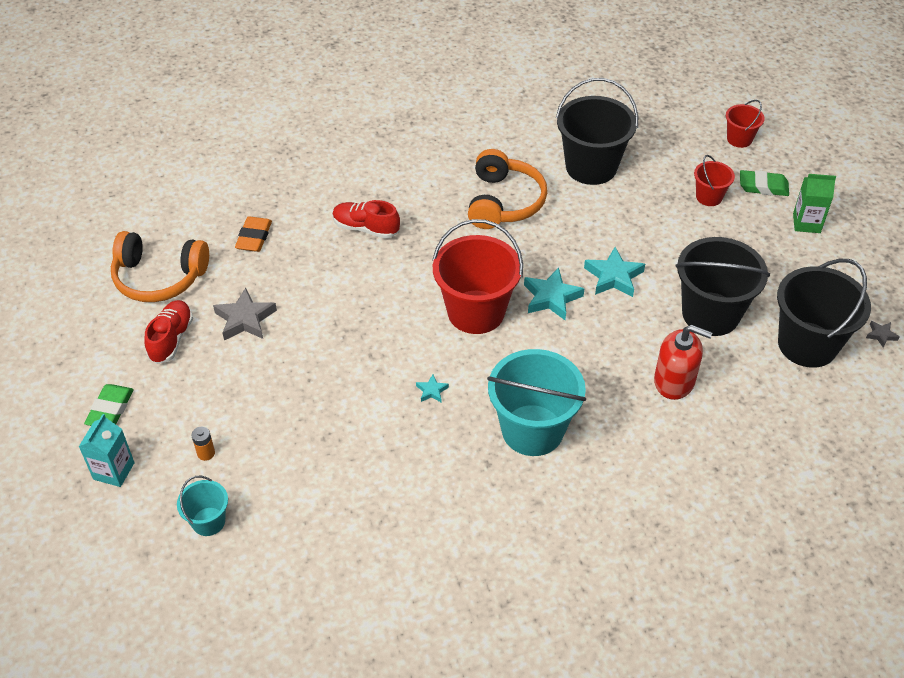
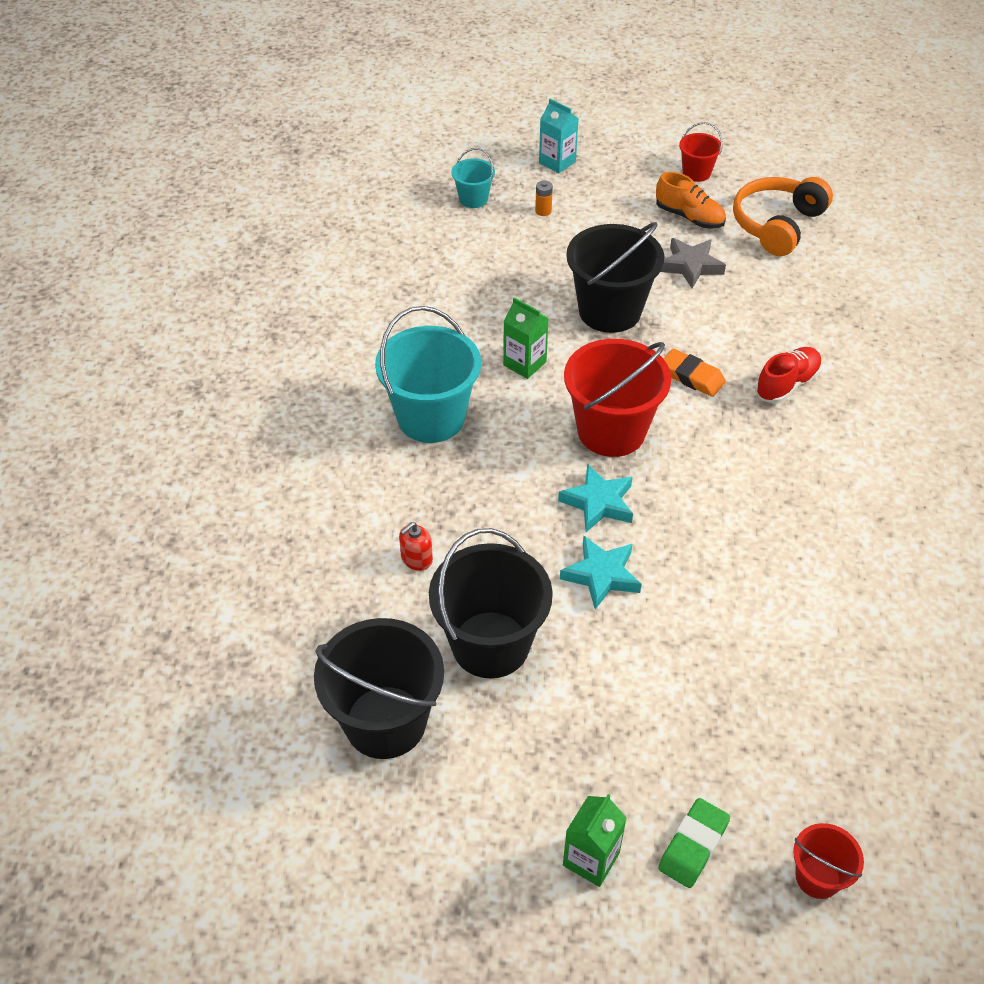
camera: 115 degrees right, 0 degrees up
green eraser [84,384,134,426] -> none
red shoe [144,300,193,364] -> orange shoe [656,172,726,229]
orange eraser [235,216,272,252] -> orange eraser moved to [663,348,726,397]
turquoise star [416,375,449,402] -> green carton [503,298,549,379]
orange headphones [468,149,547,229] -> none
black bucket [556,78,638,185] -> black bucket moved to [566,222,664,333]
red soap dispenser [654,325,713,400] -> red soap dispenser [399,522,433,571], size x0.56
red bucket [694,155,735,206] -> red bucket moved to [679,122,723,182]
grey star [866,321,900,348] -> none

